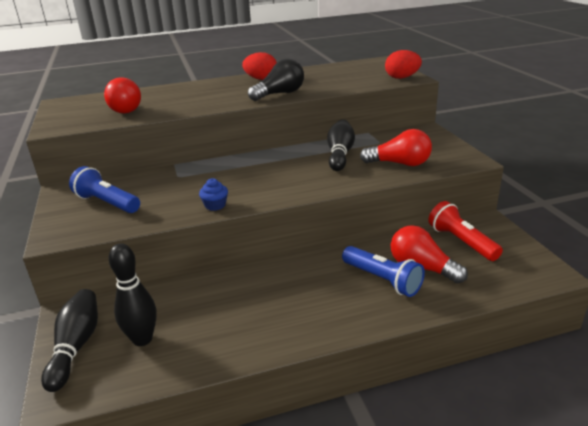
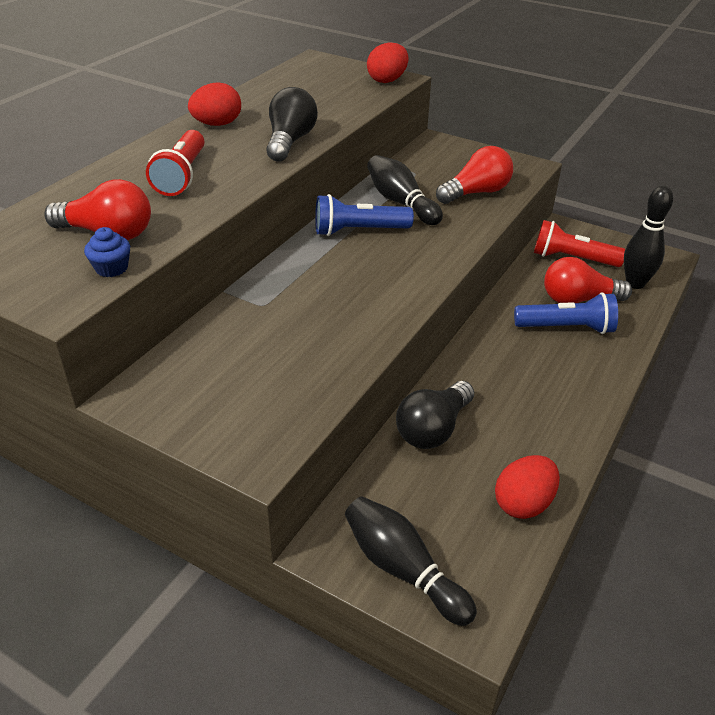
camera: 45 degrees left, 10 degrees up
blue flashlight [69,166,140,213] -> blue flashlight moved to [315,194,414,236]
black bowling pin [108,243,157,346] -> black bowling pin moved to [624,186,673,289]
blue cupcake [199,178,228,211] -> blue cupcake moved to [84,227,130,277]
none -> red flashlight [146,130,204,196]
none -> black light bulb [396,381,474,449]
none -> red egg [495,455,560,519]

